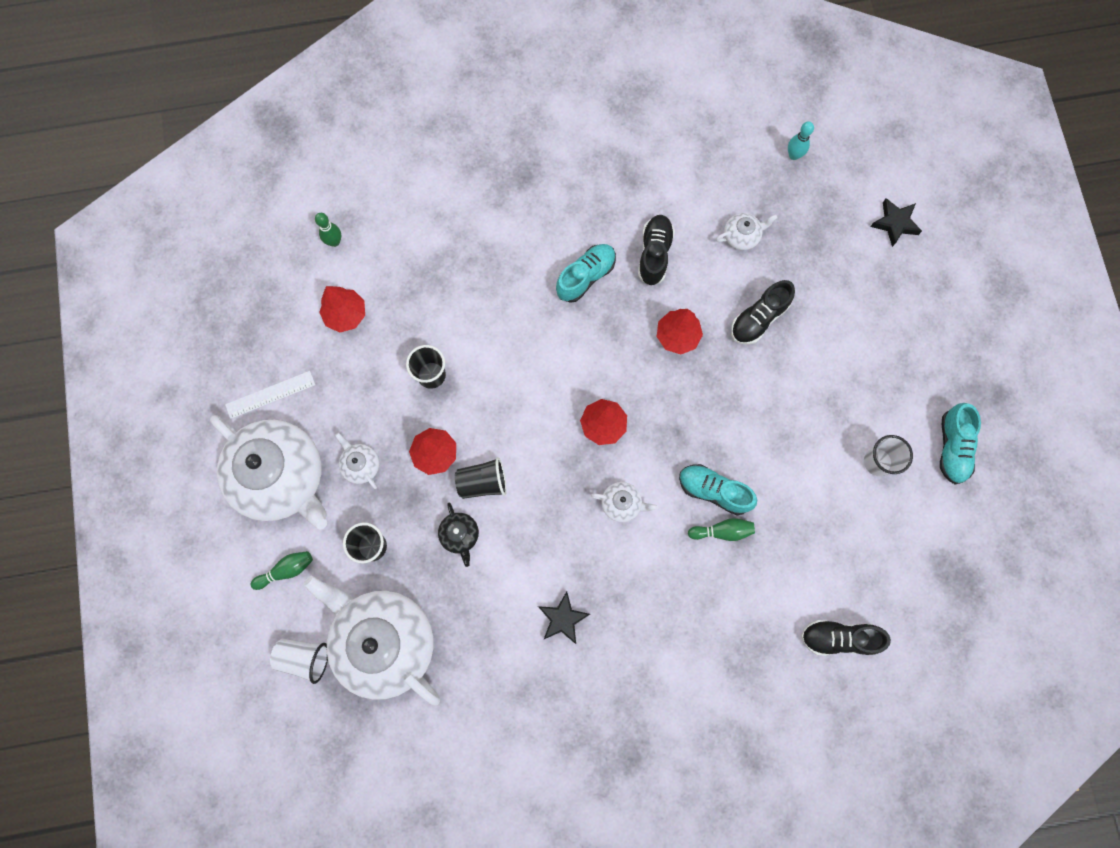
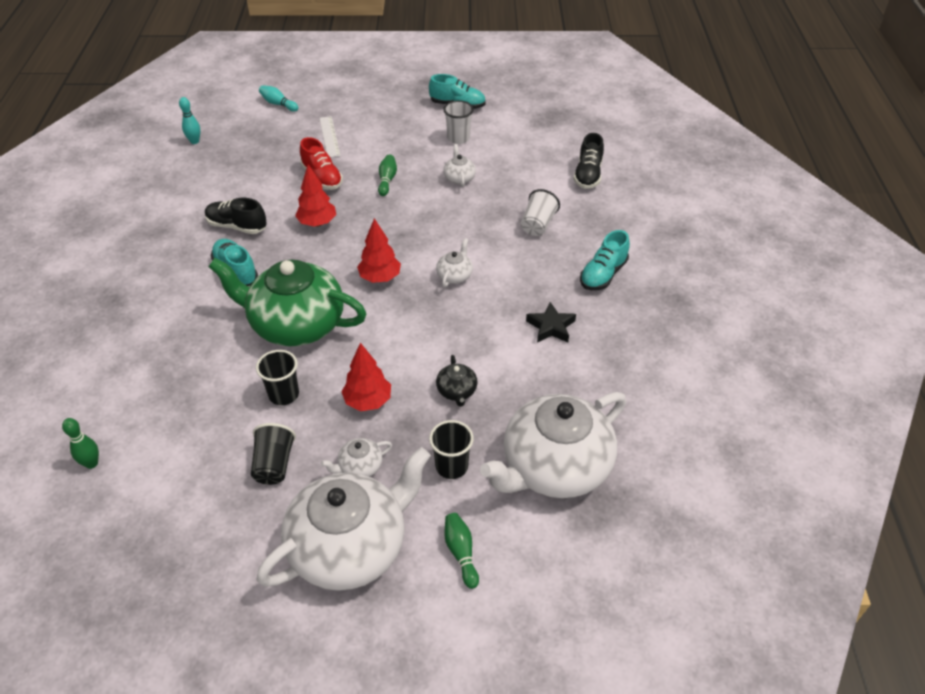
camera: 80 degrees left, 30 degrees down
white ruler [225,371,315,419] -> white ruler moved to [320,116,341,158]
white cup [270,639,328,684] -> white cup moved to [521,189,560,236]
red tree [319,286,365,332] -> none
black teapot [438,503,479,567] -> black teapot turned 90 degrees clockwise [436,355,477,407]
black cup [455,457,507,499] -> black cup moved to [251,423,296,485]
turquoise shoe [679,464,757,515] -> turquoise shoe moved to [580,230,630,290]
green bowling pin [688,518,755,541] -> green bowling pin moved to [378,154,397,196]
white teapot [716,213,778,250] -> white teapot moved to [443,144,476,187]
black shoe [731,280,795,345] -> red shoe [300,137,343,190]
black star [870,198,922,247] -> turquoise bowling pin [259,85,298,112]
none -> green teapot [209,258,366,346]

